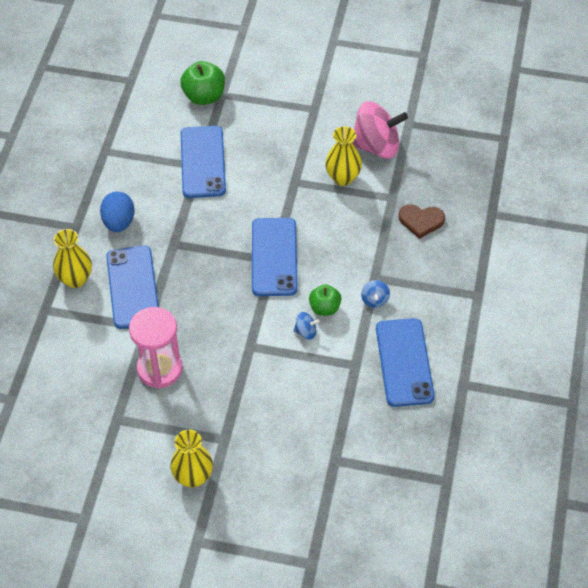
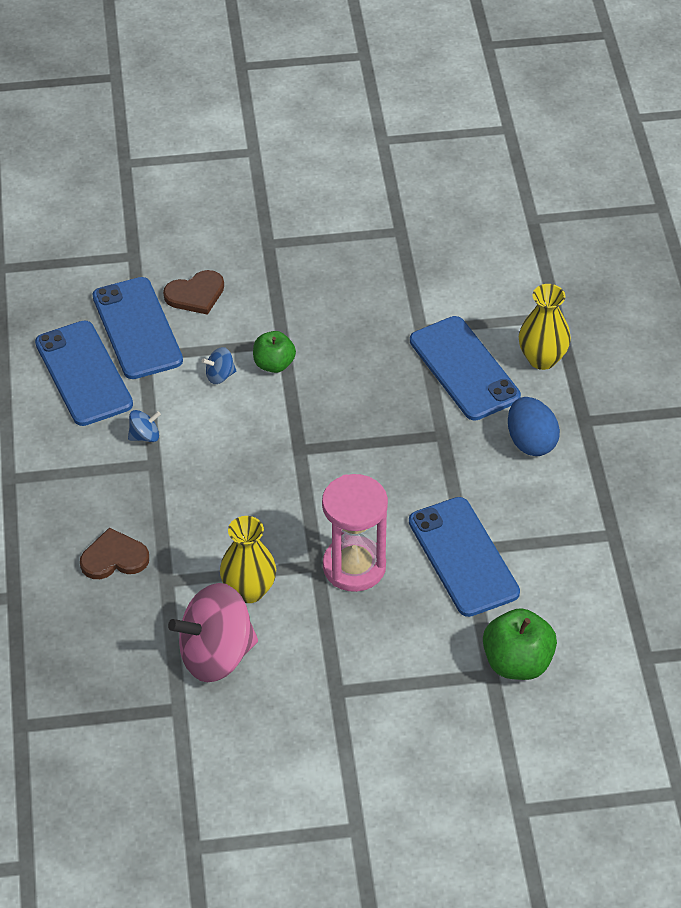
camera: 160 degrees right, 5 degrees down
pink hourglass [129,307,183,389] -> pink hourglass moved to [322,474,388,592]
yellow vase [170,430,213,488] -> none
blue phone [252,218,298,296] -> blue phone moved to [93,277,183,379]
green apple [309,284,341,316] -> green apple moved to [253,331,296,373]
blue spinning top [361,280,390,308] -> blue spinning top turned 90 degrees clockwise [128,410,161,442]
none -> brown heart [163,270,224,315]

